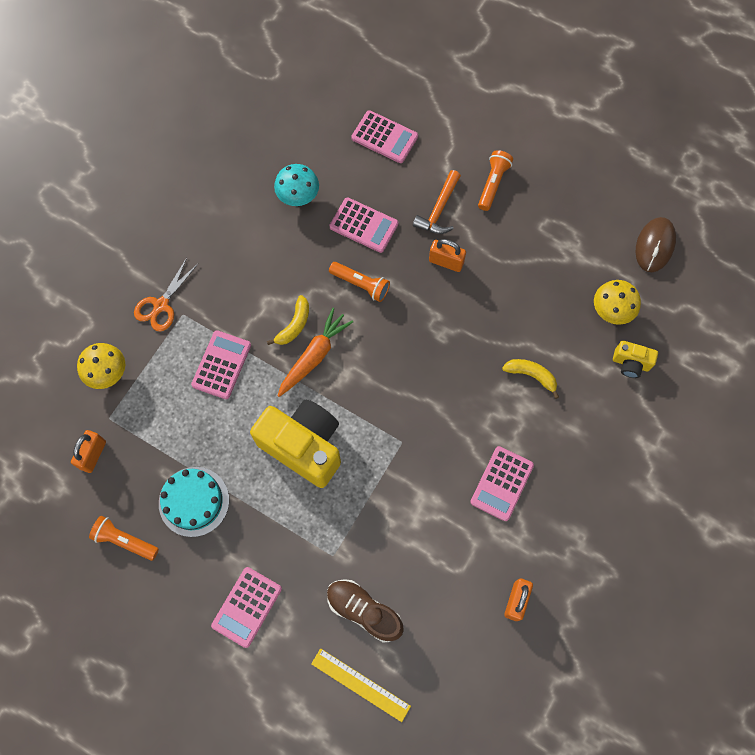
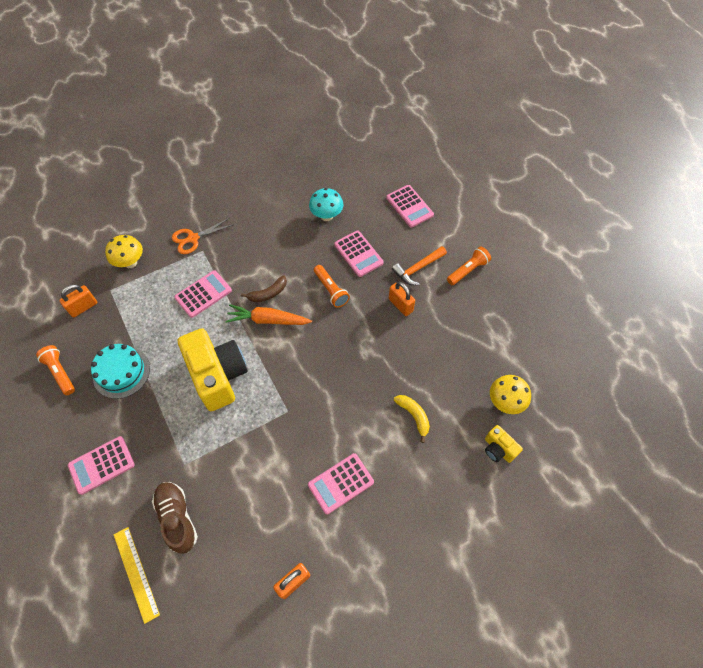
camera: 30 degrees right, 10 degrees down
yellow banana [267,295,309,345] -> brown banana [241,275,287,302]
orange carrot [278,308,353,397] -> orange carrot turned 150 degrees counterclockwise [226,304,312,325]
brown mouse [636,217,676,272] -> none

